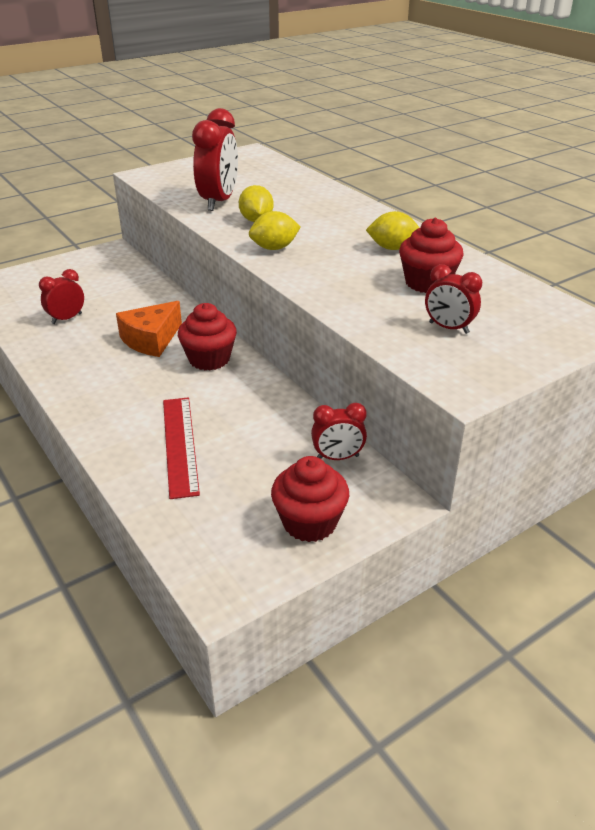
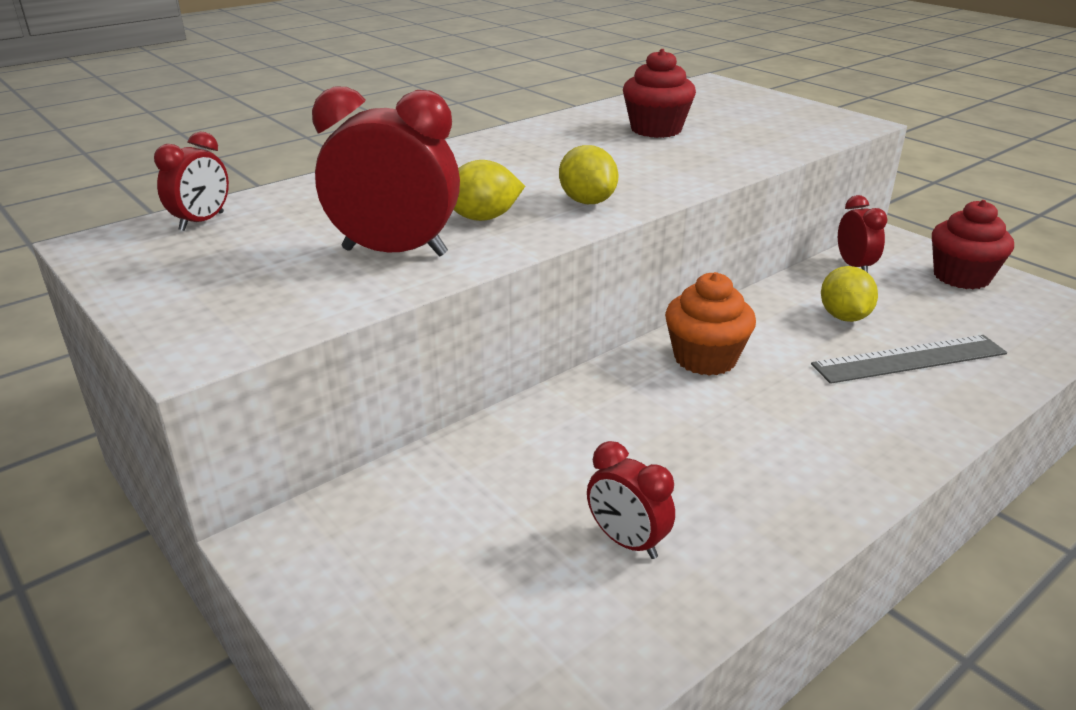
camera: 95 degrees left, 5 degrees down
orange cheese [116,301,182,357] -> none
red ruler [163,398,200,499] -> grey ruler [811,335,1007,384]
red cupcake [178,303,237,371] -> orange cupcake [665,272,756,376]
yellow lemon [366,211,419,250] -> yellow lemon moved to [821,266,878,322]
red clock [425,264,482,334] -> red clock moved to [154,131,229,231]

